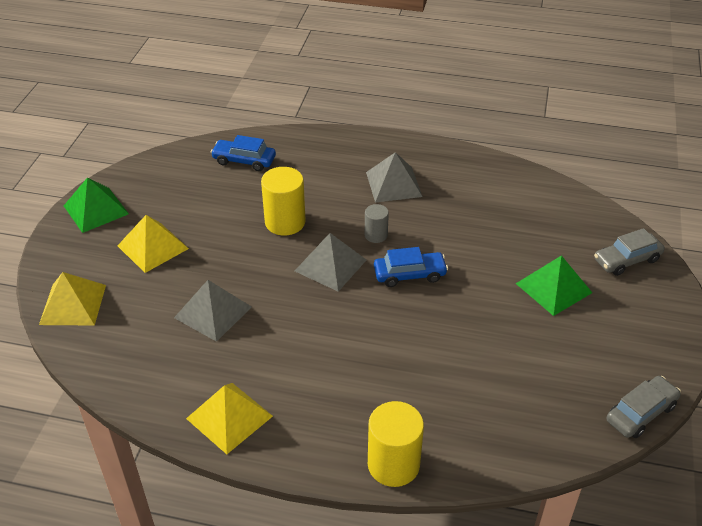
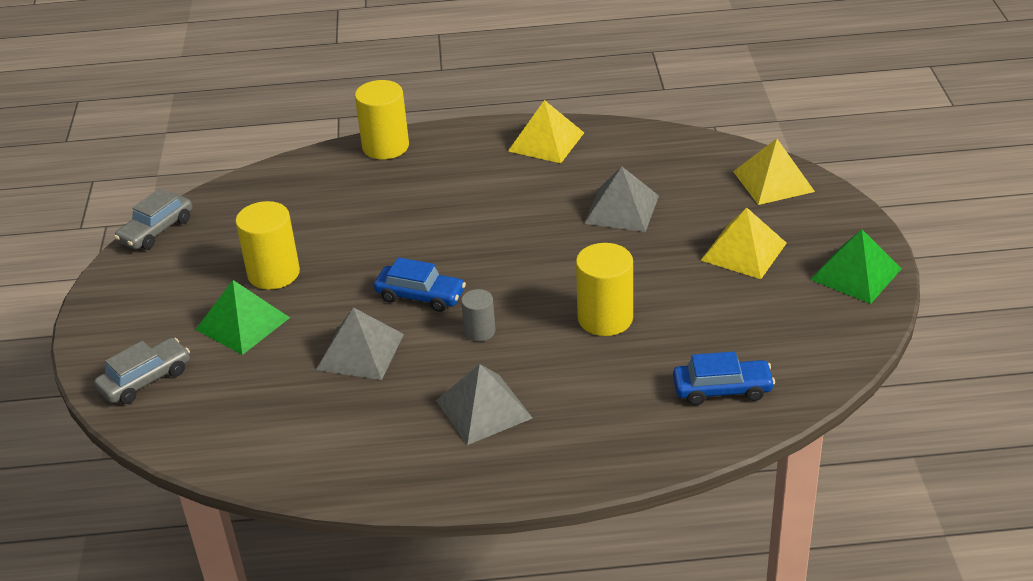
camera: 165 degrees right, 5 degrees down
grey pyramid [295,233,366,292] -> grey pyramid moved to [316,307,404,380]
blue car [374,247,448,287] -> blue car turned 135 degrees counterclockwise [374,257,466,312]
none -> yellow cylinder [235,201,300,290]

